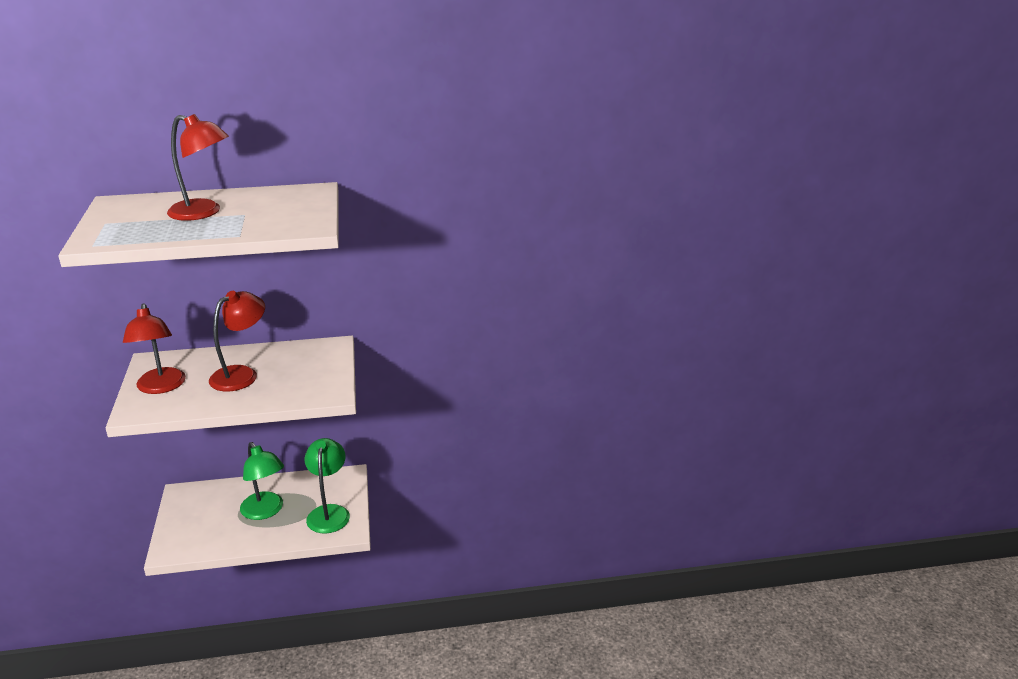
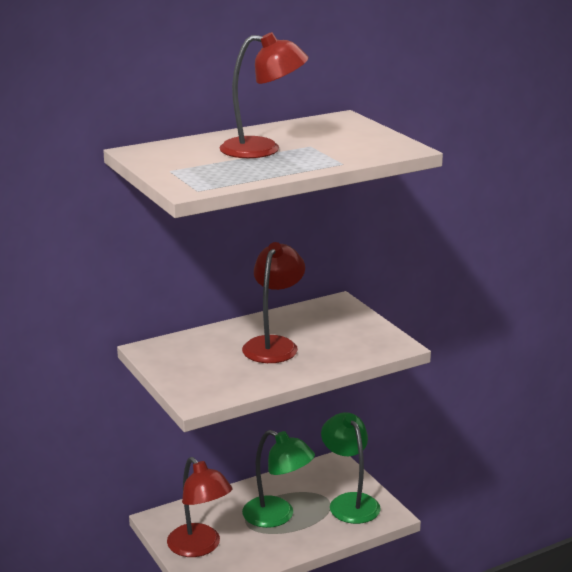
camera: 20 degrees left, 5 degrees down
red lamp [123,303,186,394] -> red lamp moved to [167,457,233,557]

